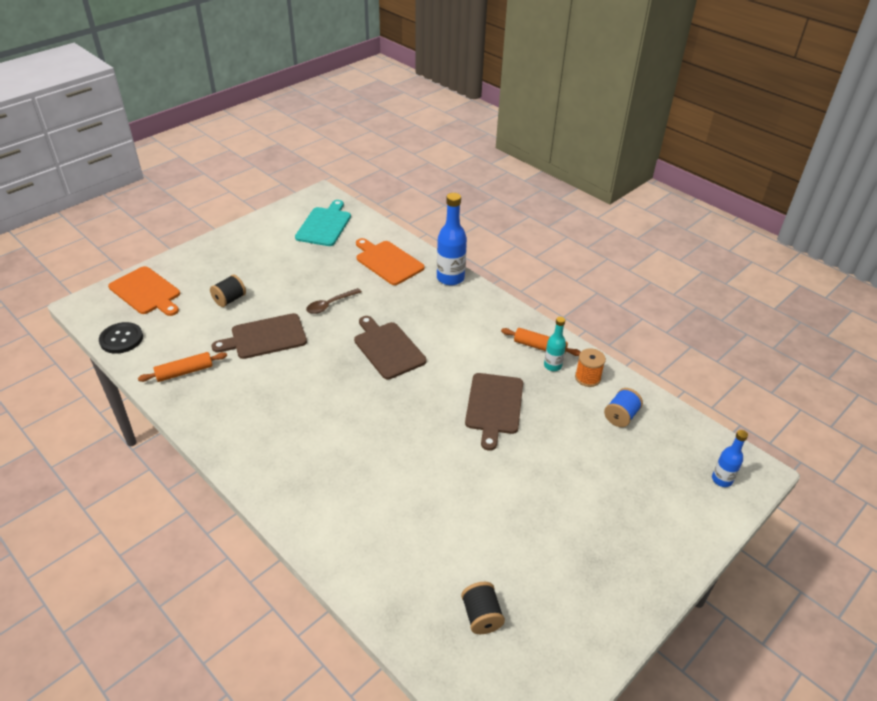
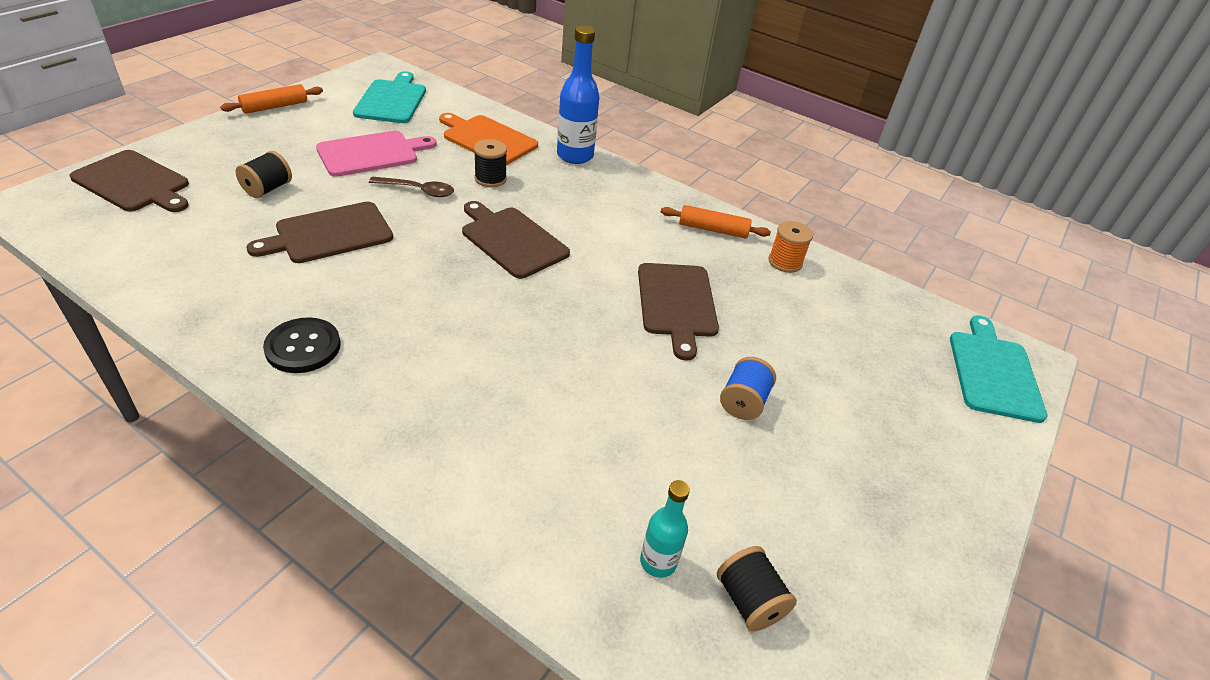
camera: 15 degrees left, 0 degrees up
black button [99,322,143,354] -> black button moved to [263,317,341,373]
orange cutting board [108,266,180,316] -> brown cutting board [70,150,189,212]
orange rolling pin [138,352,227,382] -> orange rolling pin moved to [220,84,323,114]
brown spoon [306,288,362,314] -> brown spoon turned 120 degrees counterclockwise [369,176,454,197]
turquoise bottle [544,317,566,371] -> turquoise bottle moved to [640,480,690,578]
blue spool [604,388,643,427] -> blue spool moved to [720,357,776,420]
blue bottle [712,430,748,487] -> turquoise cutting board [950,315,1048,423]
none -> pink cutting board [316,131,437,177]
none -> black spool [474,139,507,187]

